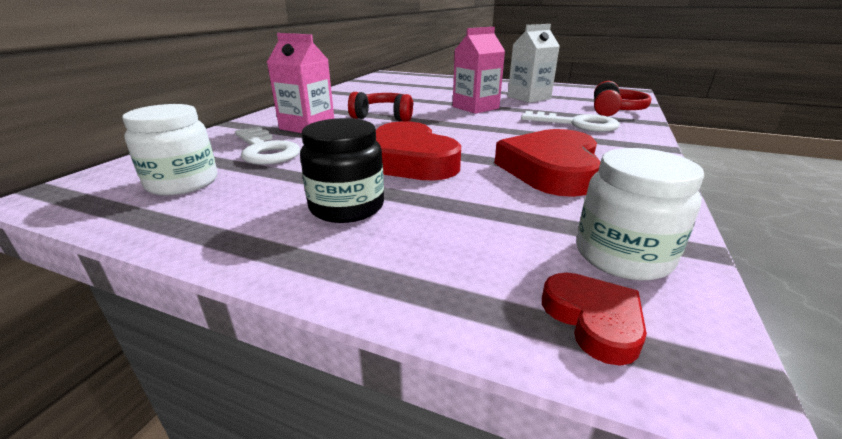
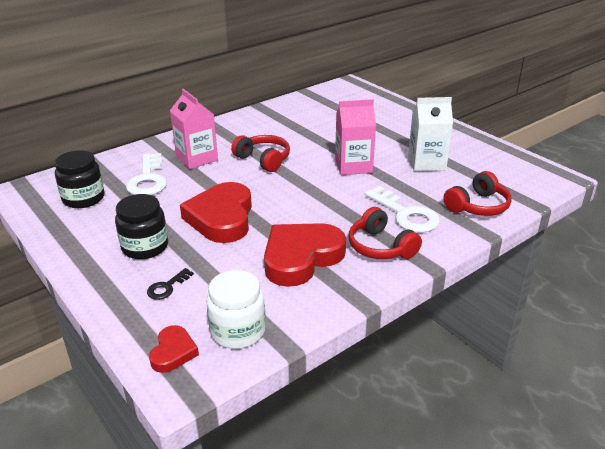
camera: 30 degrees right, 5 degrees up
white jar [122,104,217,195] -> black jar [55,150,105,208]
none -> black key [147,268,194,300]
none -> red headphones [349,207,422,259]

